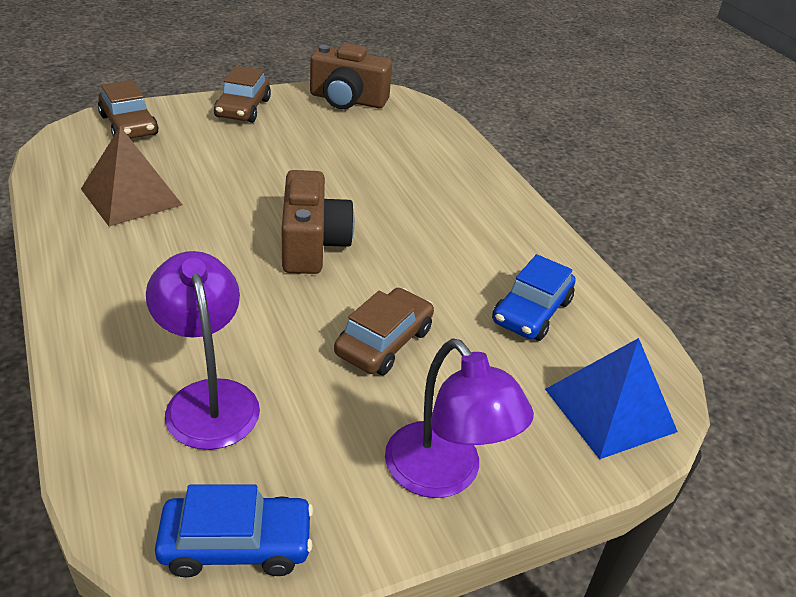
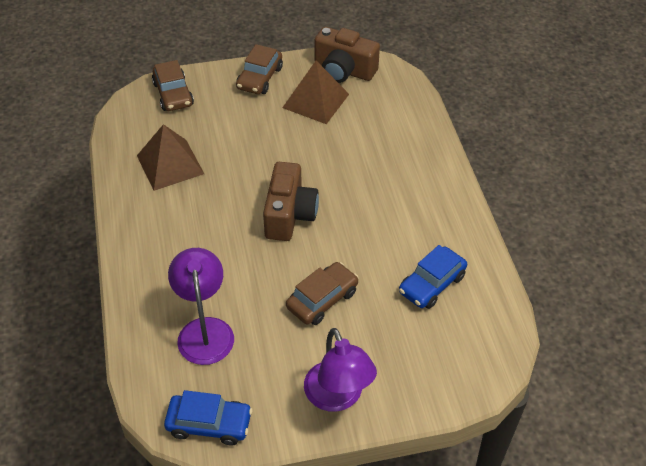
camera: 15 degrees right, 10 degrees up
blue pyramid [545,338,678,460] -> none
none -> brown pyramid [282,61,349,124]

